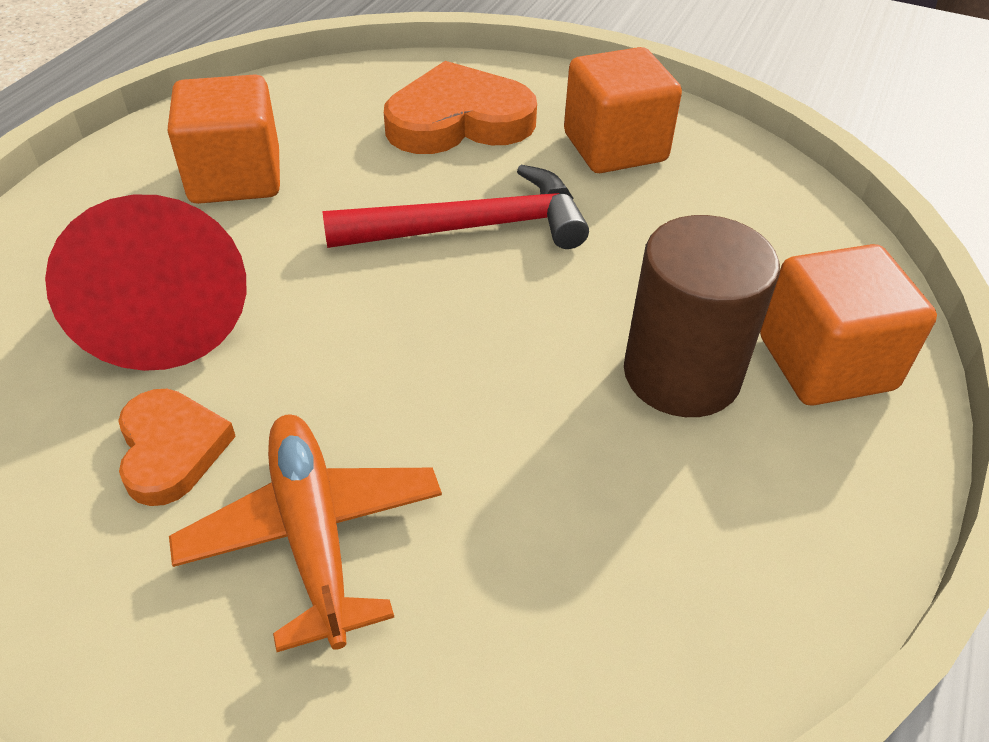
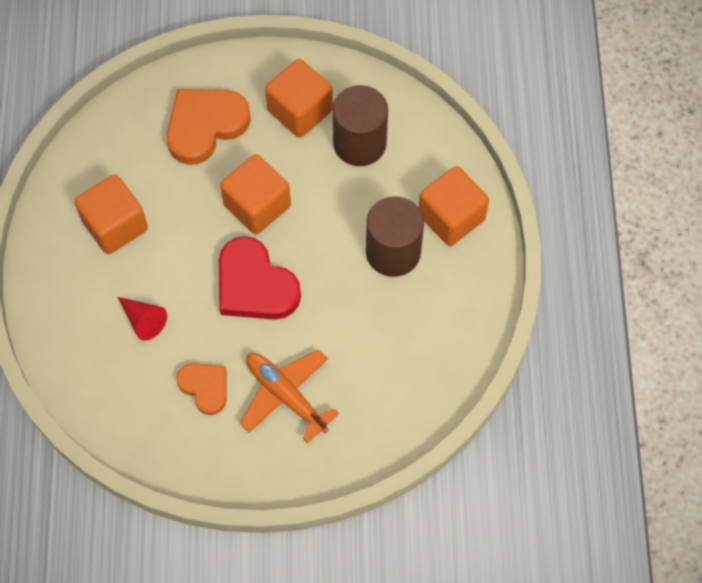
camera: 25 degrees left, 20 degrees up
red cone [45,194,246,371] -> red cone [118,297,167,341], size x0.46
red hammer [322,165,589,249] -> orange cube [220,154,291,234]
none -> red heart [219,236,301,320]
none -> brown cylinder [332,85,388,166]

